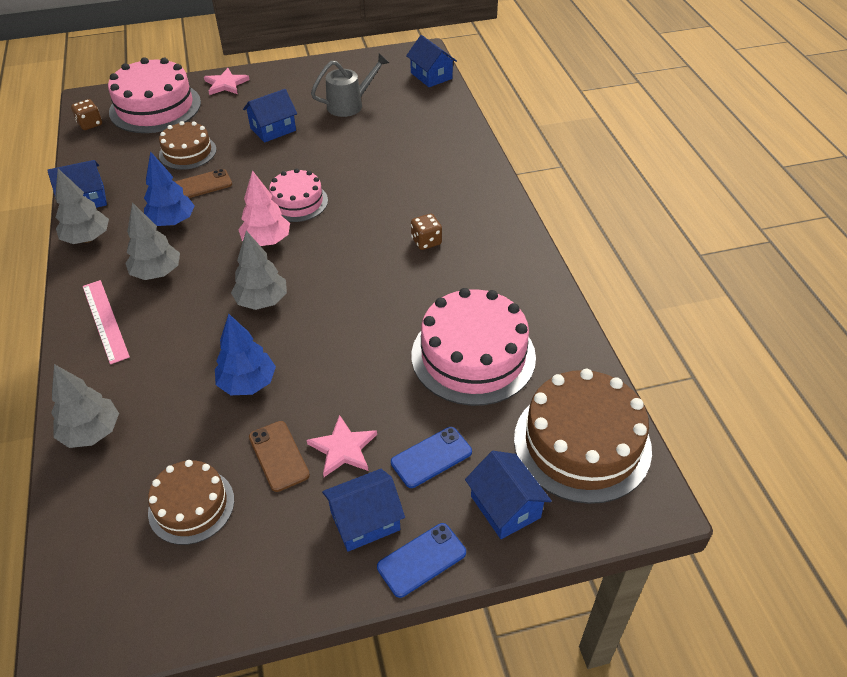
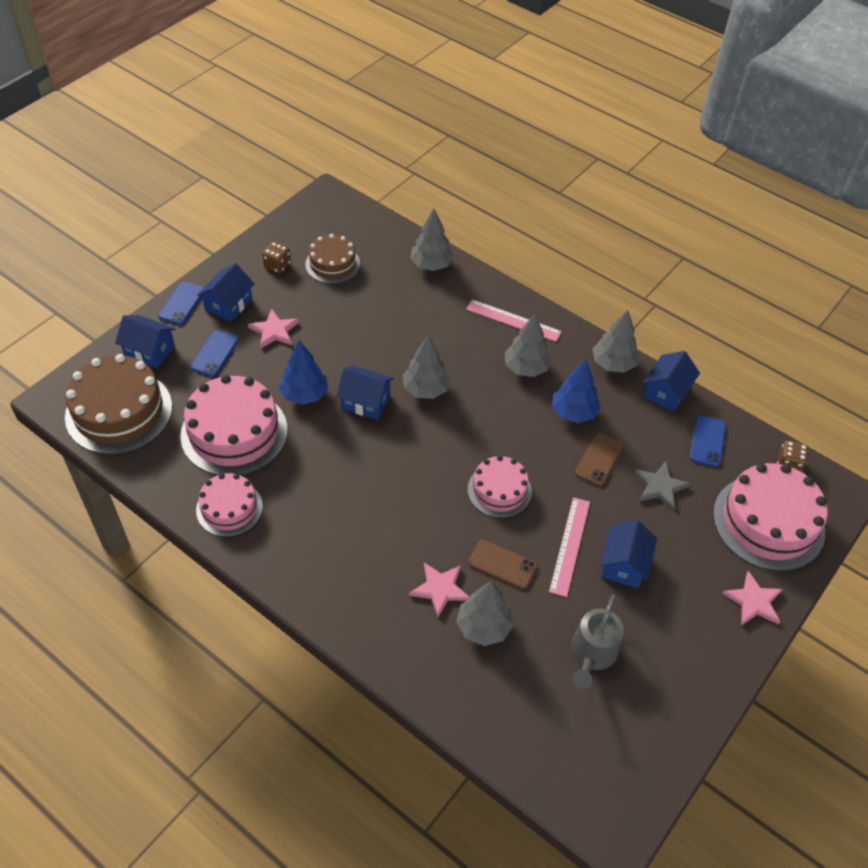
camera: 140 degrees right, 5 degrees up
brown cake [159,121,217,170] -> grey star [634,461,690,510]
blue tree [215,314,276,395] -> blue tree moved to [279,340,328,405]
pink tree [238,170,290,246] -> none
brown phone [249,421,310,492] -> brown phone moved to [468,540,537,589]
blue house [406,35,457,87] -> blue house moved to [336,366,394,420]
brown dice [411,214,442,250] -> brown dice moved to [262,242,291,273]
none -> pink cake [196,473,263,537]
none -> pink star [409,563,470,617]
none -> grey tree [456,581,514,646]
none -> pink ruler [549,497,590,597]
none -> blue phone [690,415,726,467]

